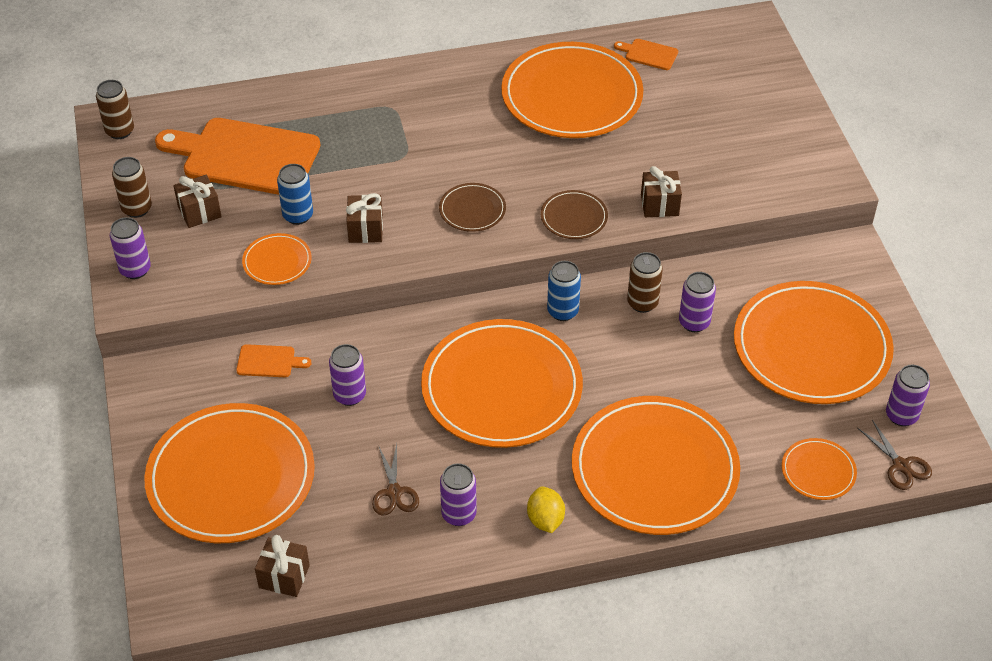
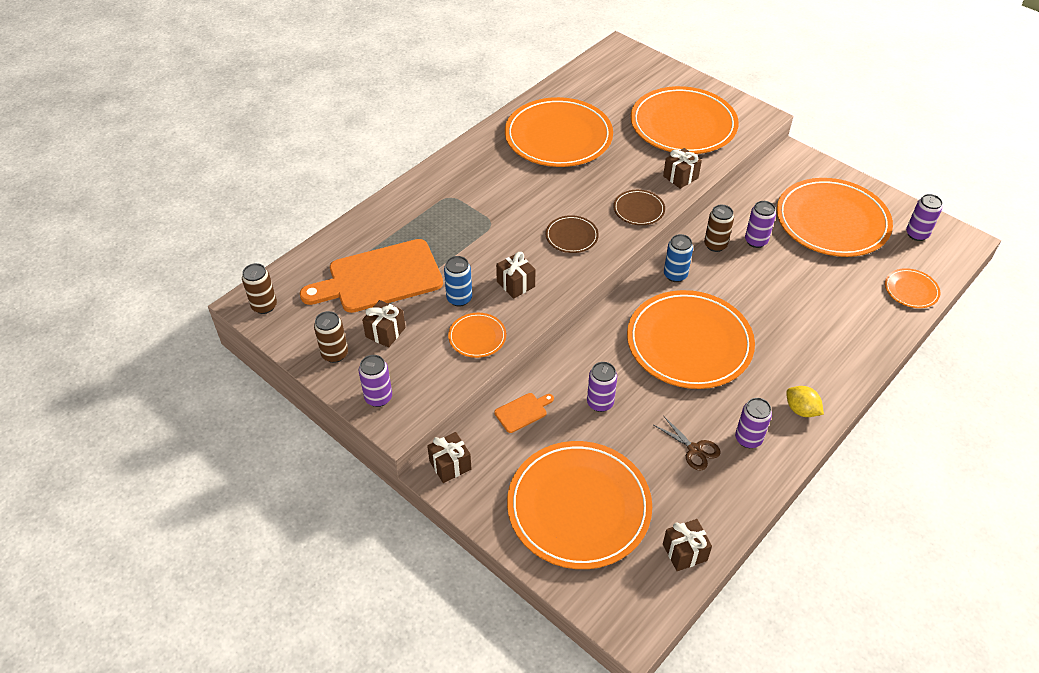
camera: 35 degrees left, 0 degrees up
orange plate [572,396,740,535] -> orange plate moved to [631,86,739,154]
orange cutting board [614,39,678,70] -> none
brown scissors [858,420,932,490] -> none
none -> brown gift [427,432,471,483]

